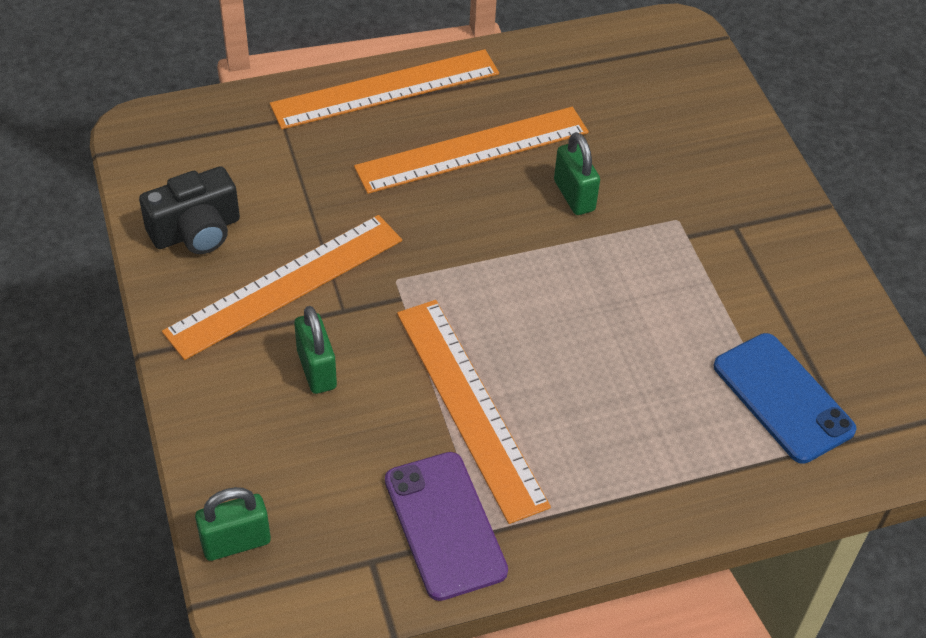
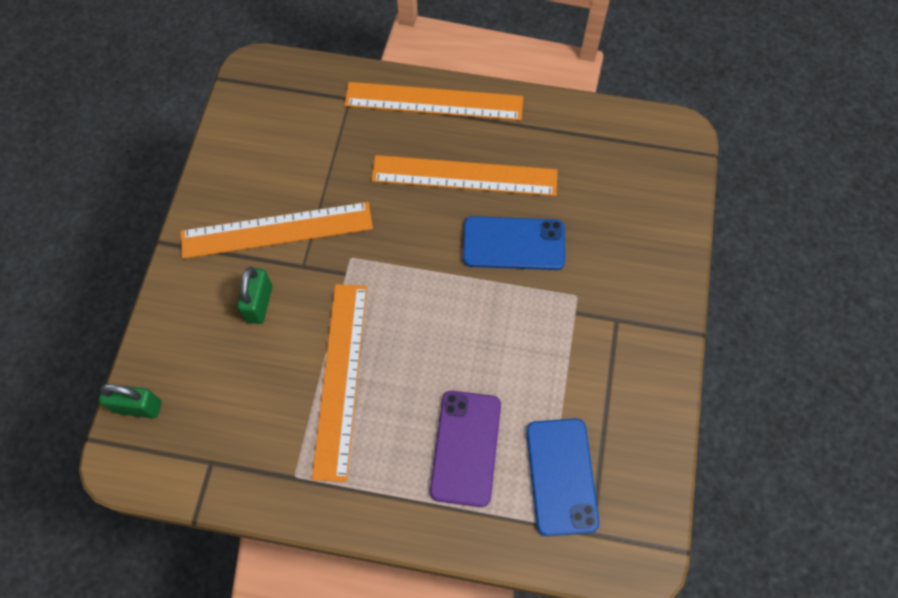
camera: 30 degrees right, 15 degrees up
black camera [139,166,240,254] -> none
purple phone [385,452,508,601] -> purple phone moved to [430,391,501,507]
green padlock [554,132,600,215] -> blue phone [463,216,565,270]

